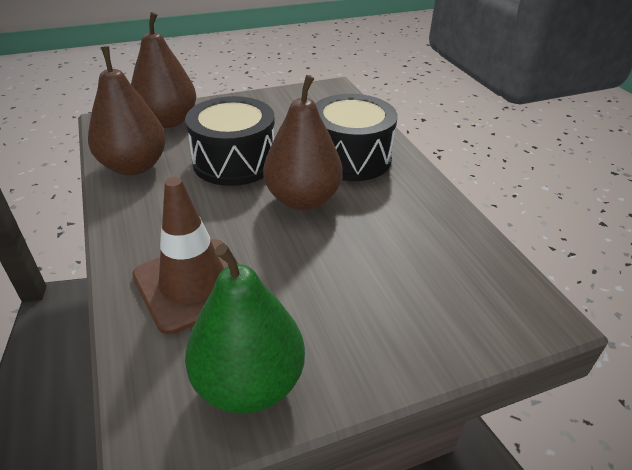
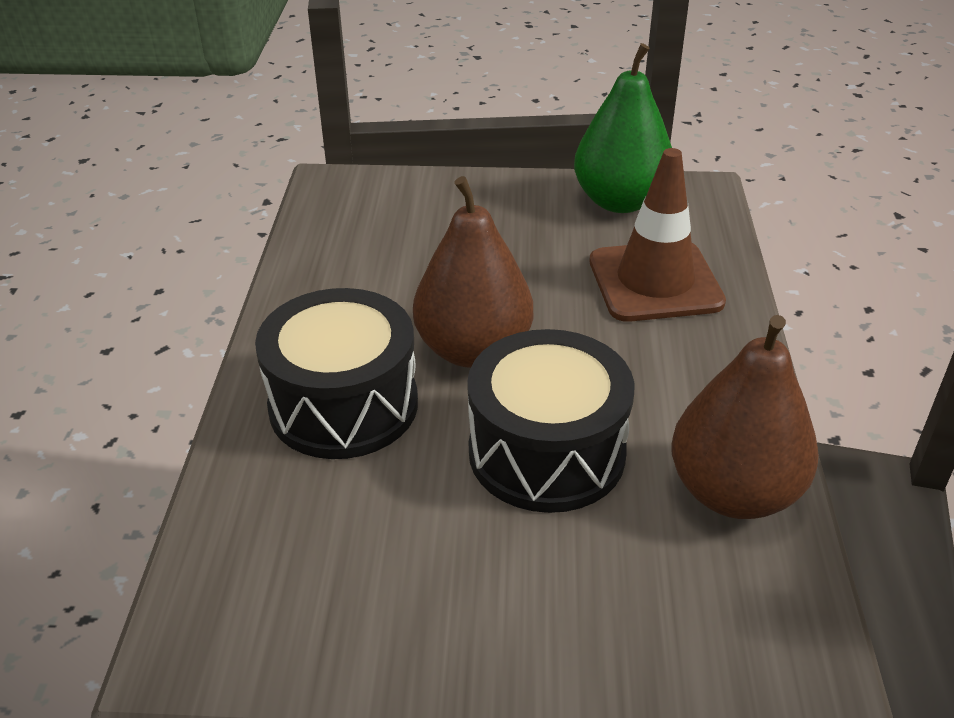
camera: 155 degrees left, 0 degrees up
brown pear [131,12,196,128] -> none

